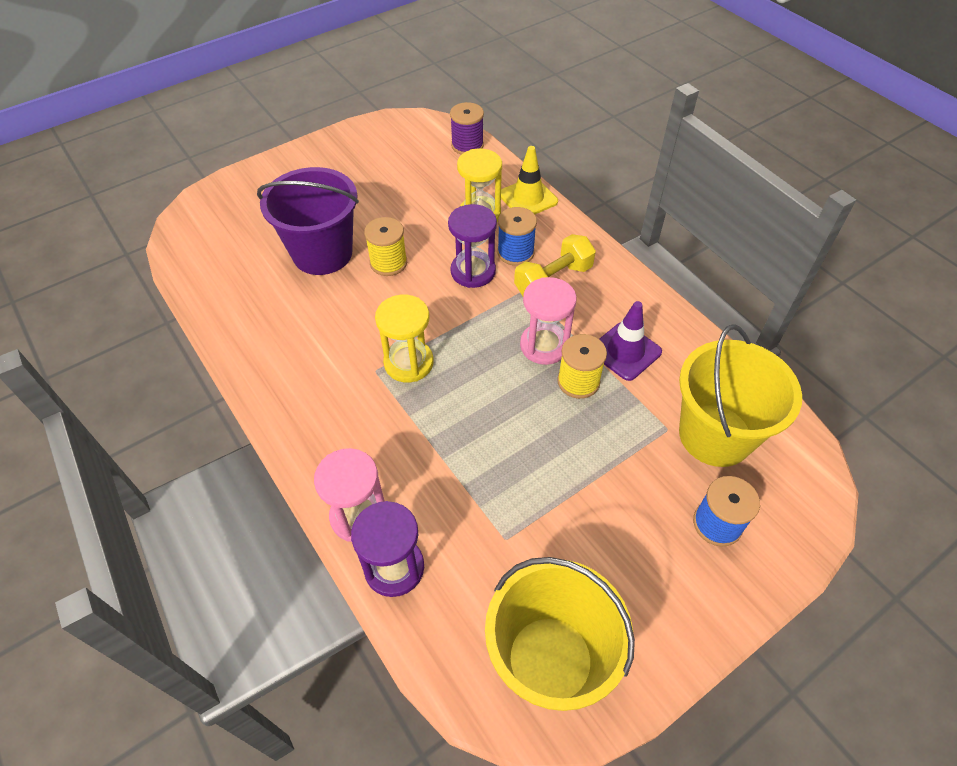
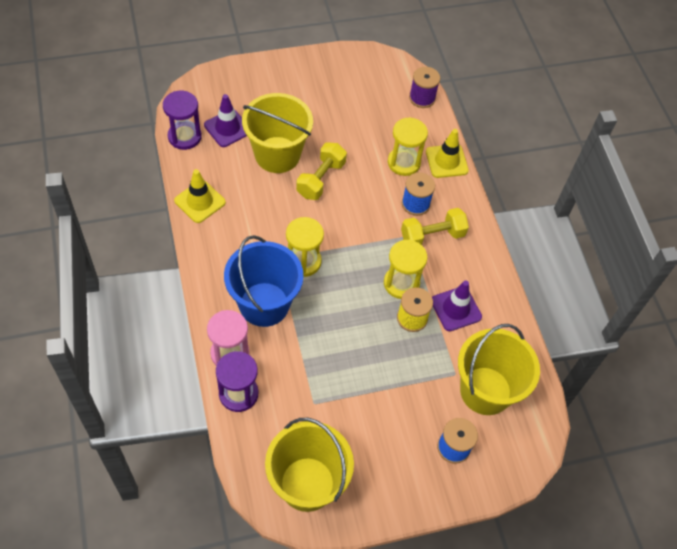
camera: 15 degrees right, 5 degrees up
purple bucket [257,167,359,275] -> yellow bucket [242,93,313,173]
yellow spool [364,217,407,276] -> yellow dumbbell [296,142,347,200]
purple hourglass [448,204,497,288] -> purple hourglass moved to [163,91,202,150]
pink hourglass [520,277,577,365] -> yellow hourglass [384,240,427,299]
none -> yellow traffic cone [174,169,226,223]
none -> purple traffic cone [204,94,247,147]
none -> blue bucket [224,235,303,327]

